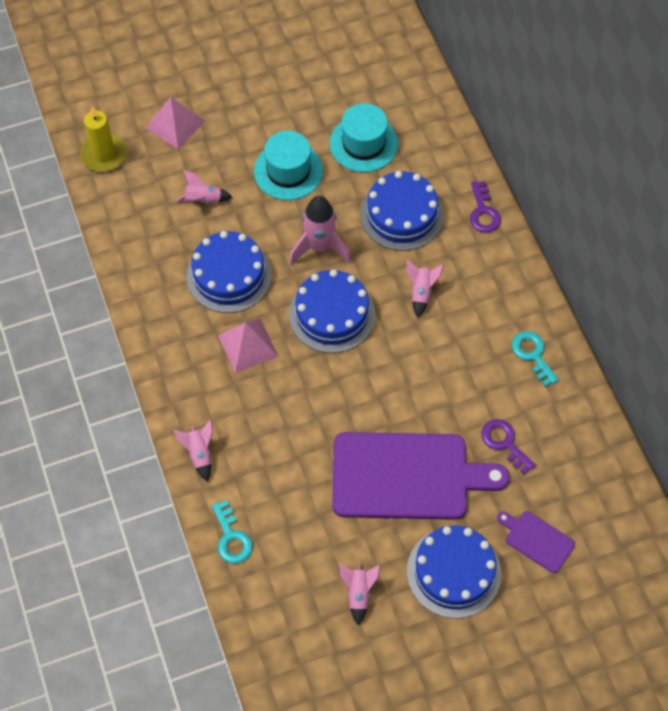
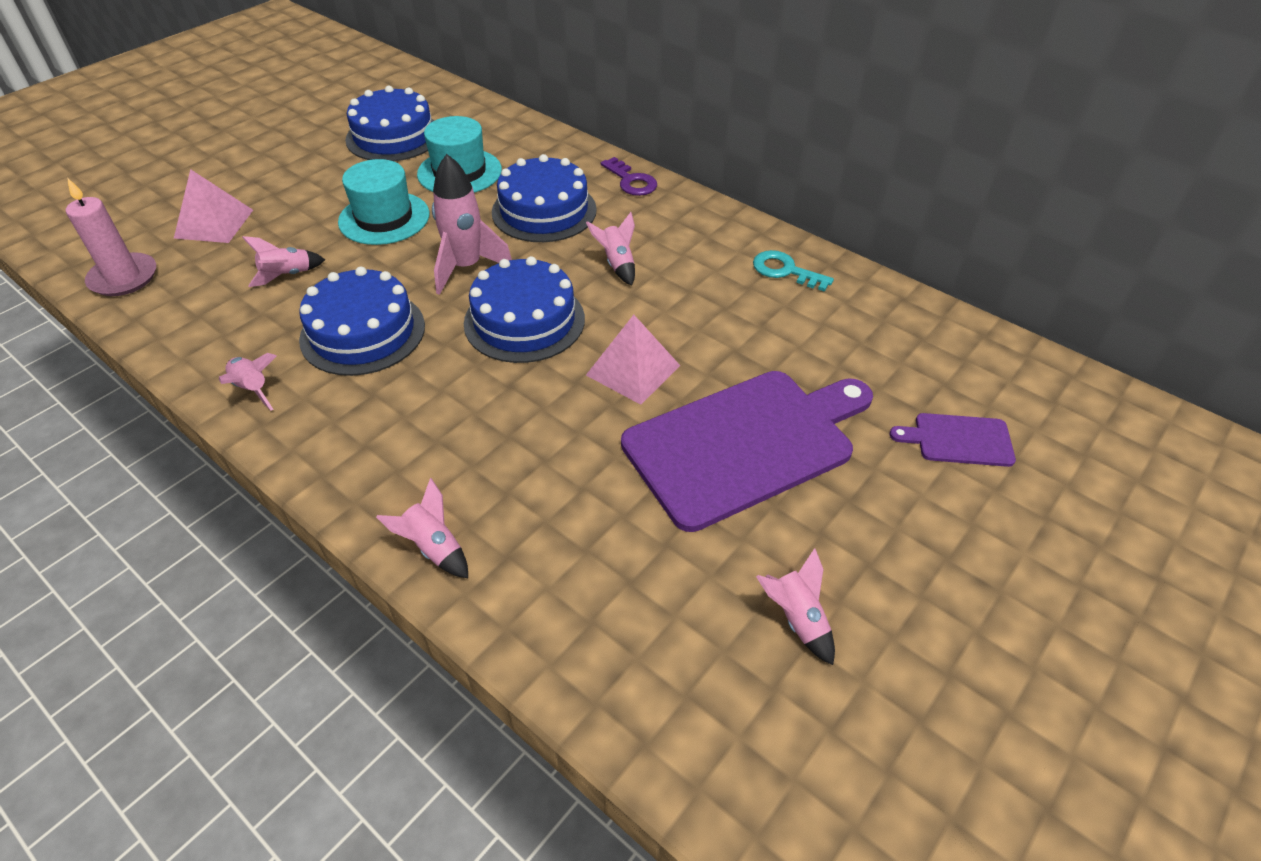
camera: 30 degrees left, 15 degrees down
yellow candle [80,107,127,171] -> pink candle [66,178,156,296]
turquoise key [212,500,253,564] -> none
pink pyramid [218,319,278,373] -> pink pyramid moved to [586,315,680,405]
blue cake [407,525,501,618] -> blue cake moved to [345,86,434,161]
purple key [481,419,536,474] -> none
none -> pink rocket [219,353,277,411]

